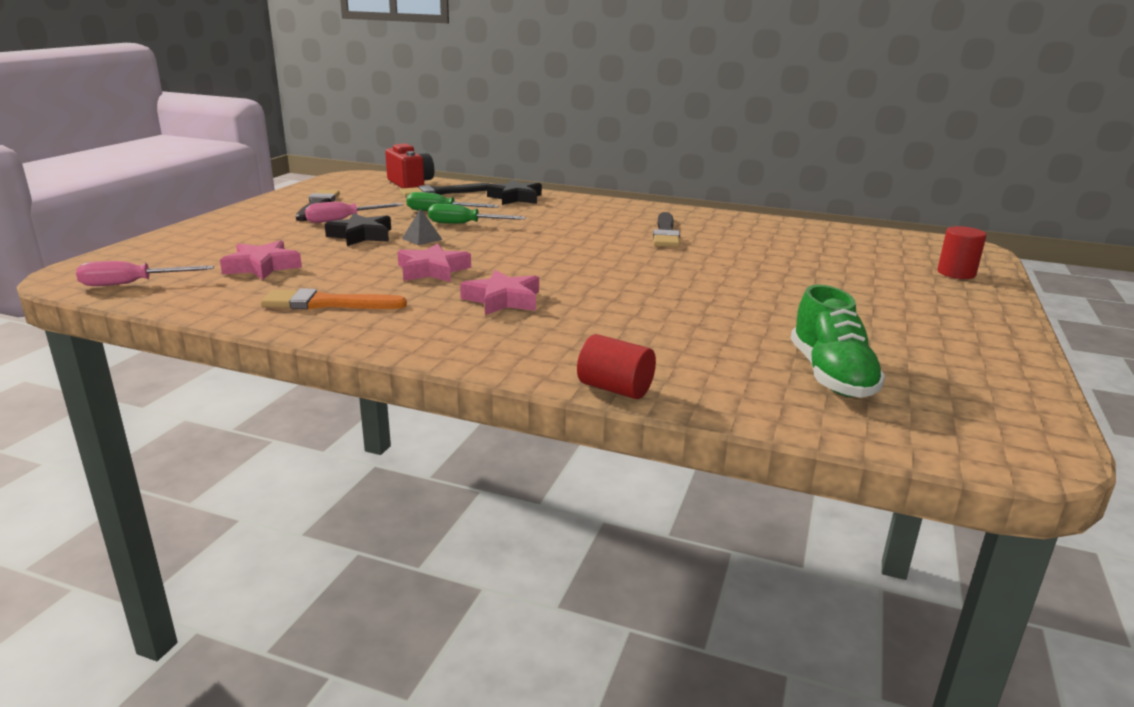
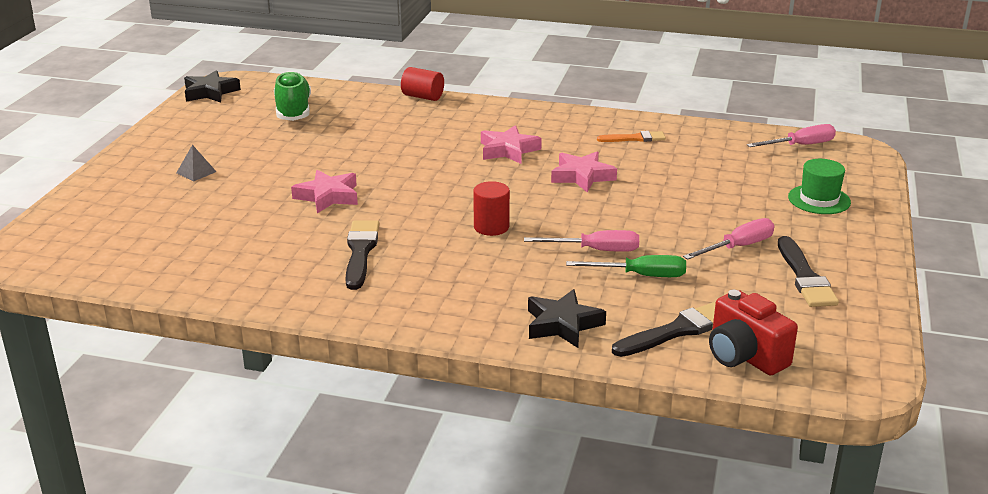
camera: 175 degrees right, 5 degrees up
pink star [220,240,302,280] -> pink star moved to [291,170,358,213]
orange brush [261,288,407,309] -> orange brush [597,131,666,142], size x0.66
black star [325,213,391,246] -> black star moved to [184,70,241,103]
grey pyramid [402,208,443,245] -> grey pyramid moved to [176,145,216,182]
green screwdriver [428,204,526,224] -> pink screwdriver [524,230,639,252]
red cylinder [937,226,987,279] -> red cylinder moved to [473,181,510,236]
none -> green hat [788,159,851,214]

